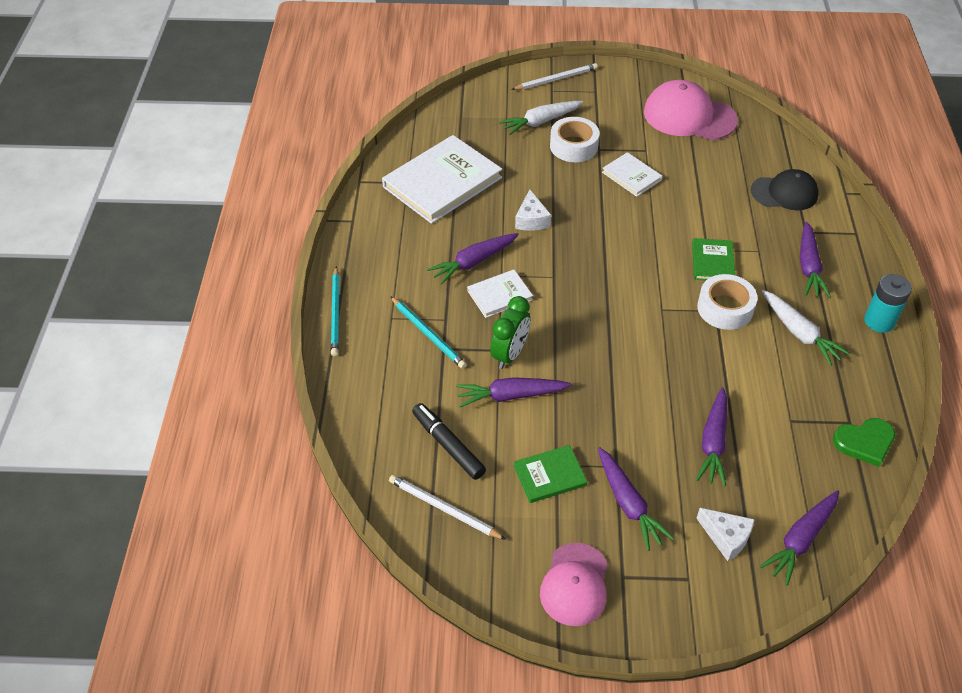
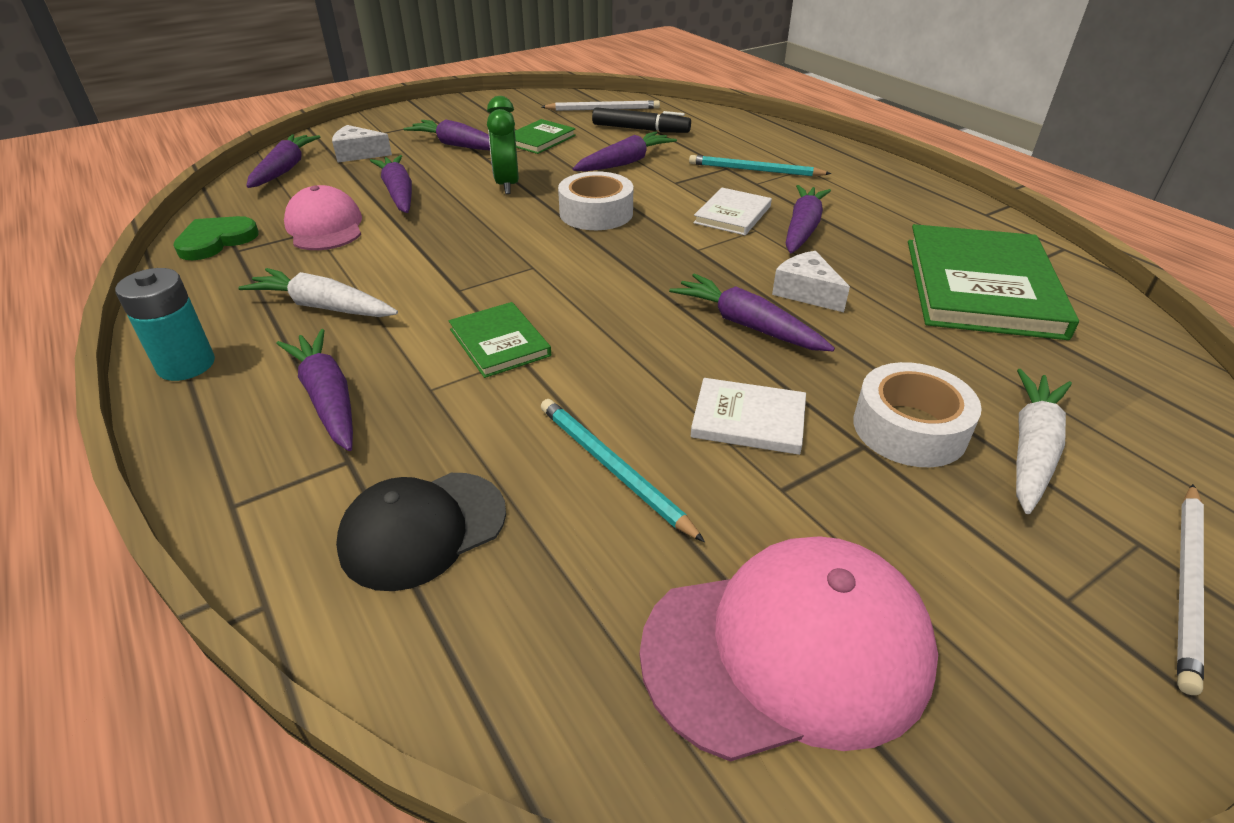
camera: 145 degrees right, 10 degrees down
turquoise pencil [331,266,340,356] -> turquoise pencil moved to [541,399,705,542]
white book [382,135,502,224] -> green book [908,224,1079,340]
green clock [490,296,530,369] -> green clock moved to [487,96,519,194]
pink cap [540,543,608,626] -> pink cap moved to [284,185,362,250]
white tape [697,274,757,330] -> white tape moved to [558,171,633,230]
none -> purple carrot [669,273,835,351]

